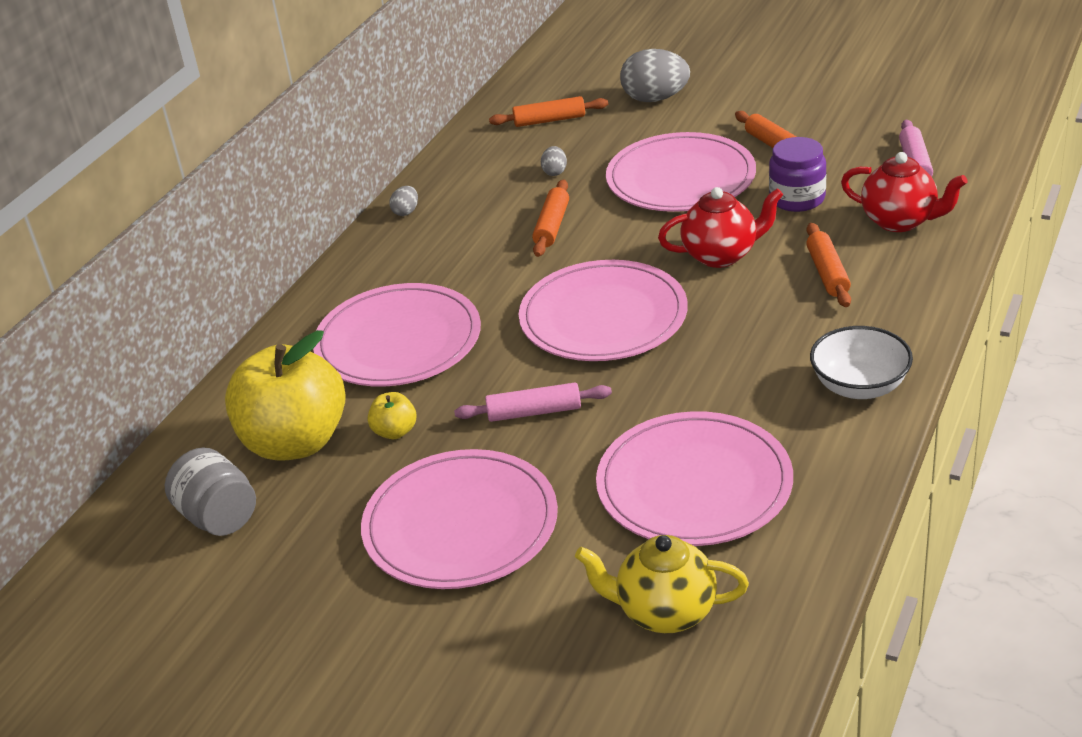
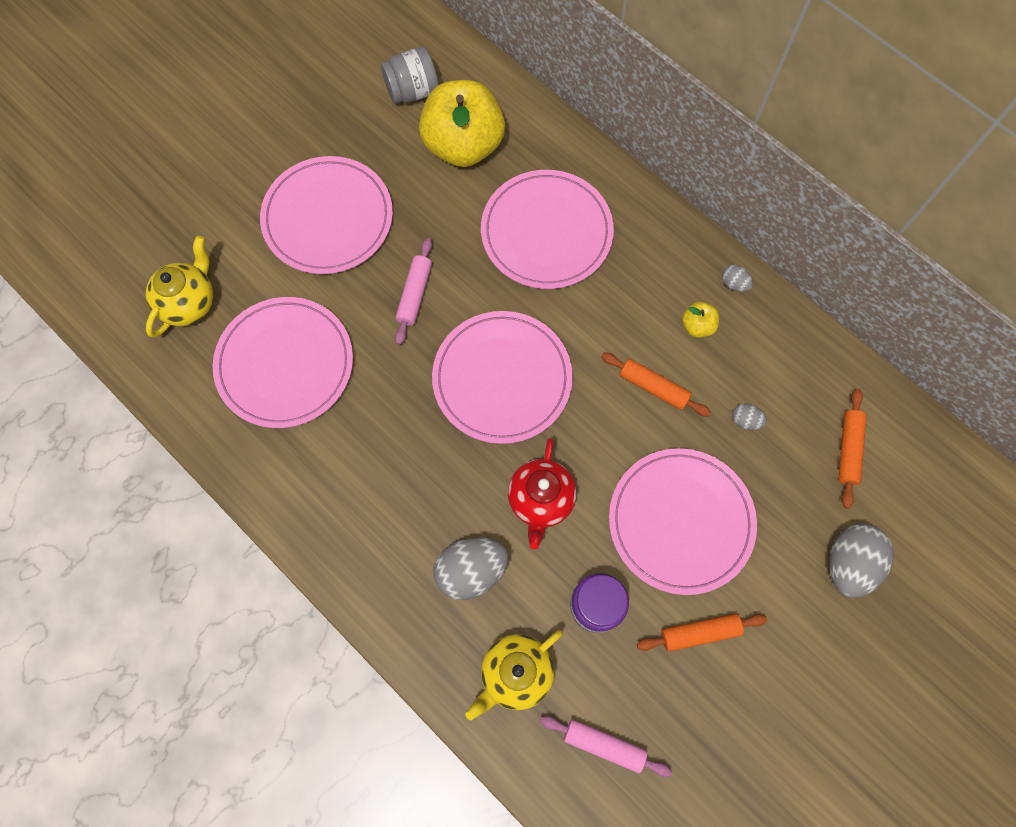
camera: 105 degrees right, 35 degrees up
yellow apple [368,392,416,439] -> yellow apple moved to [682,301,719,338]
orange rolling pin [806,223,851,307] -> grey egg [433,537,508,600]
white bowl [810,326,913,399] -> none
red teapot [841,152,968,232] -> yellow teapot [465,630,563,720]

